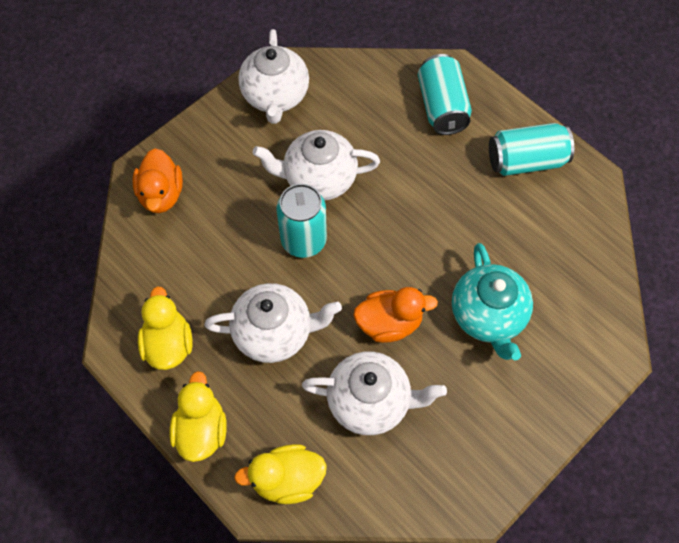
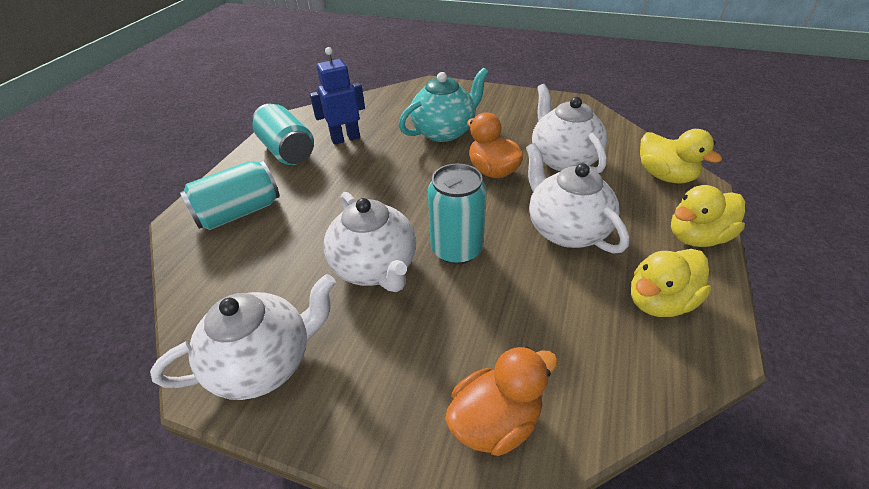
camera: 115 degrees left, 20 degrees down
none -> blue robot [310,47,365,145]

